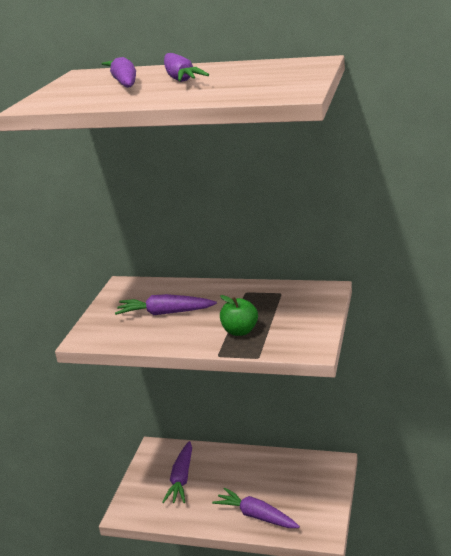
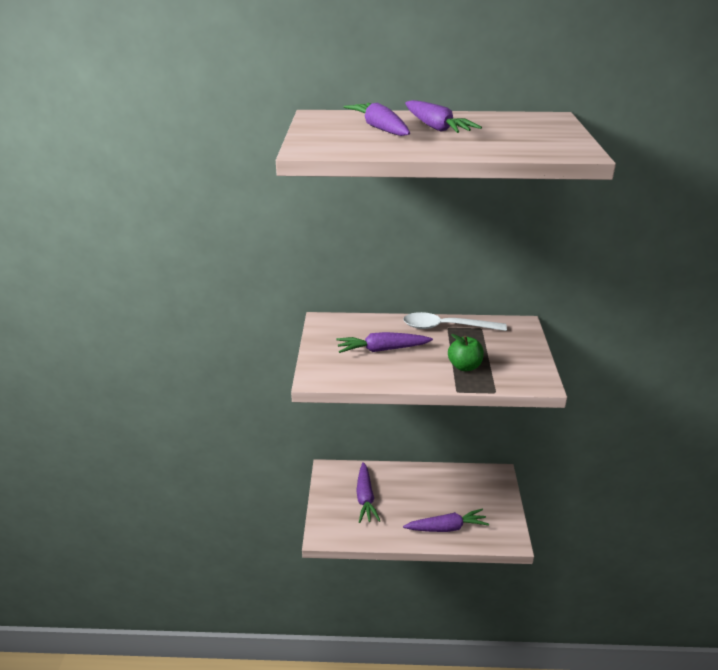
camera: 15 degrees left, 5 degrees up
purple carrot [212,487,300,528] -> purple carrot turned 150 degrees clockwise [403,509,489,532]
none -> white spoon [403,312,507,331]

